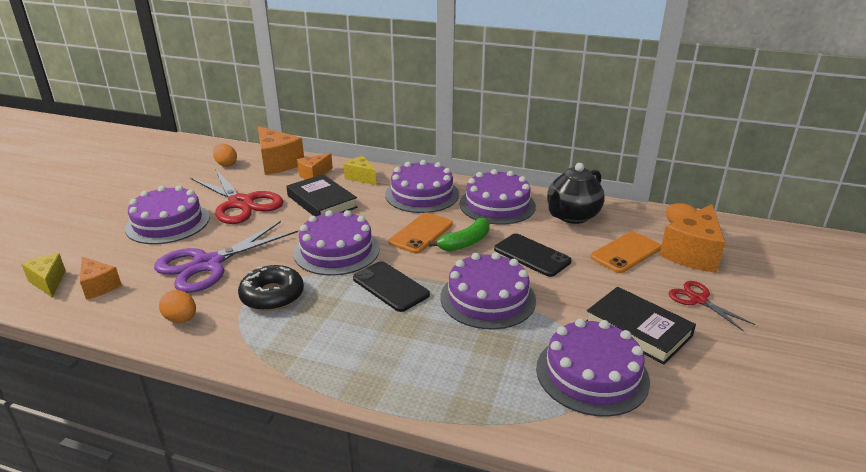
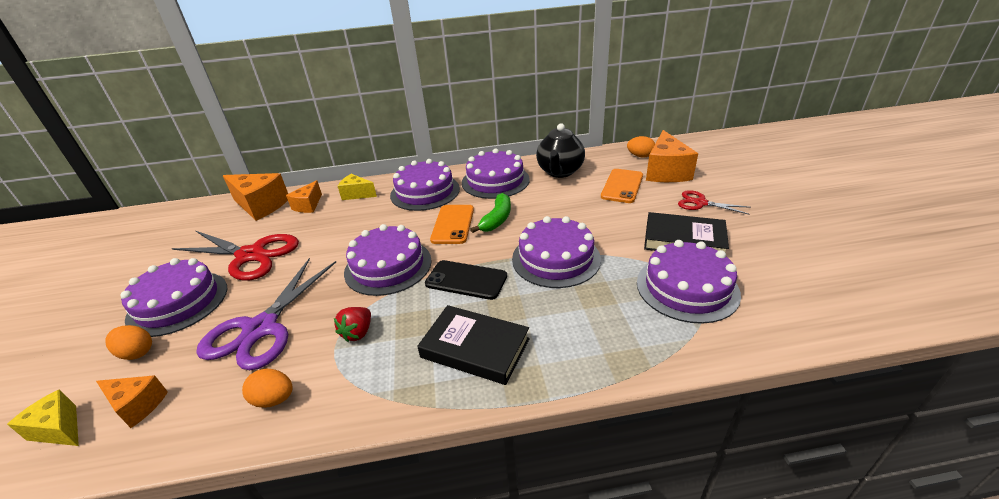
camera: 25 degrees left, 5 degrees up
orange egg [213,144,237,167] -> orange egg moved to [105,325,152,360]
black donut [238,265,304,311] -> red strawberry [334,307,371,342]
black book [286,174,358,216] -> black book moved to [417,305,530,385]
black phone [494,234,572,277] -> none

